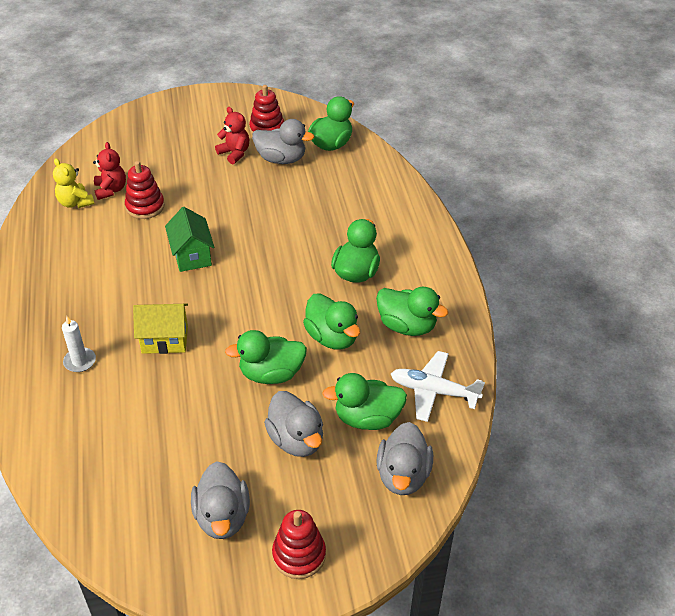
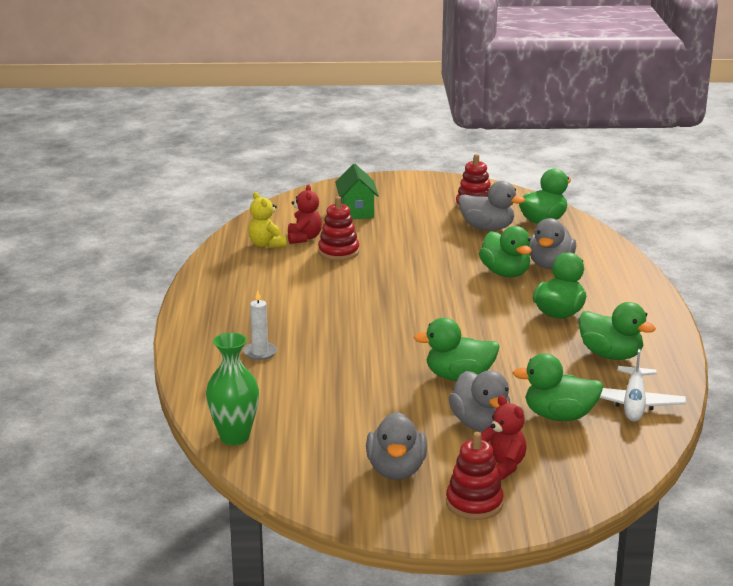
camera: 10 degrees right, 20 degrees down
yellow house [133,304,188,354] -> none
green house [165,207,214,272] -> green house moved to [335,164,379,219]
red teddy bear [215,107,249,164] -> red teddy bear moved to [481,395,527,481]
green duck [303,293,360,349] -> green duck moved to [479,226,532,278]
grey duck [376,422,433,495] -> grey duck moved to [529,218,576,269]
white plane [391,351,485,422] -> white plane turned 105 degrees counterclockwise [600,349,686,421]
none -> green vase [206,332,259,445]

